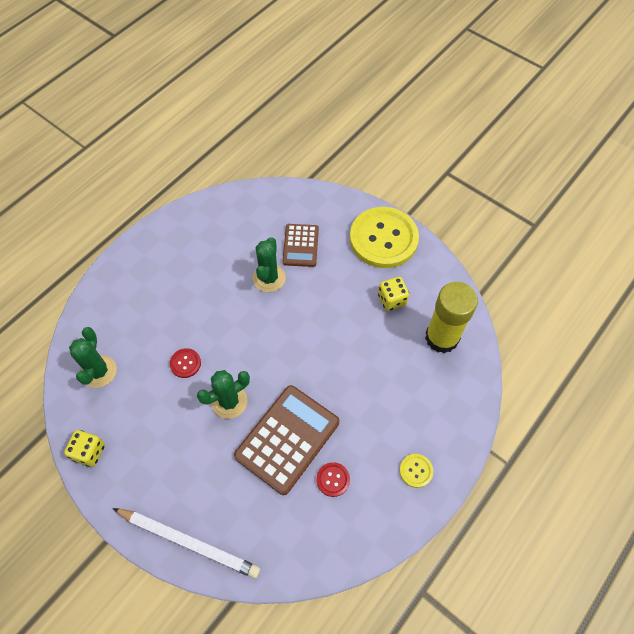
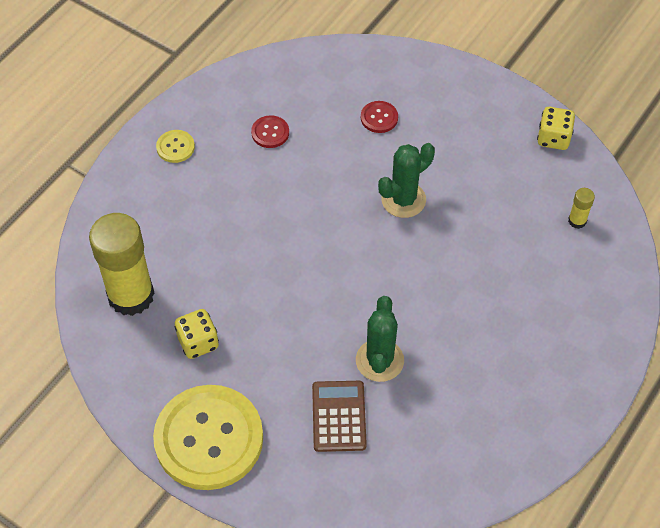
camera: 175 degrees right, 5 degrees down
green cactus [69,327,117,388] -> yellow glue stick [568,188,595,229]
white pencil [113,508,261,579] -> none
red button [170,348,201,378] -> red button moved to [361,101,398,133]
brown calculator [234,385,339,495] -> none

